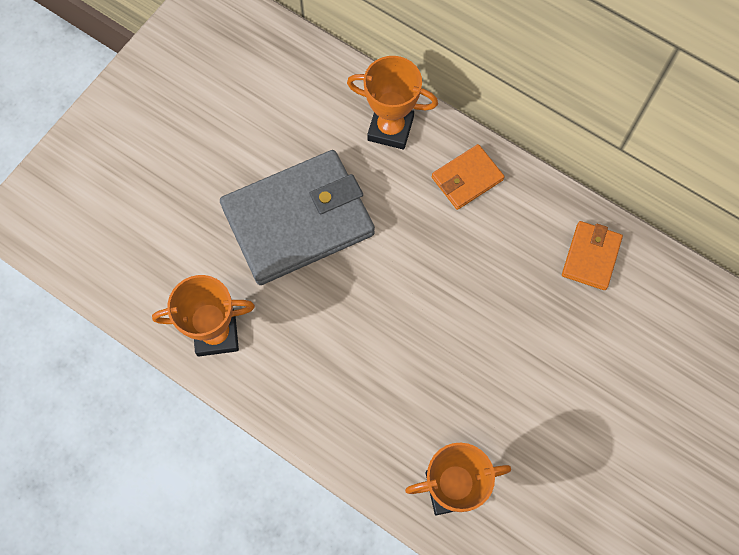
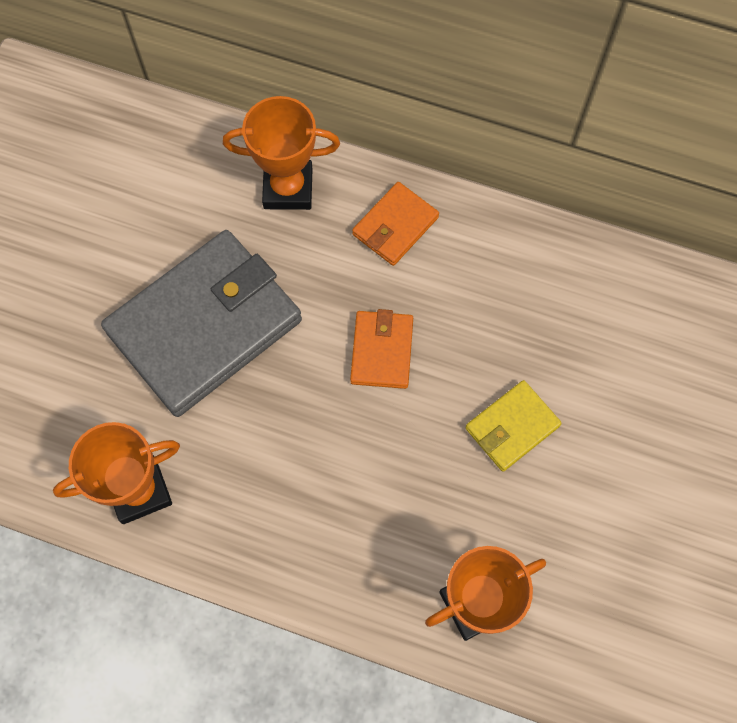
camera: 15 degrees left, 0 degrees up
orange wallet [562,221,623,290] -> orange wallet moved to [350,309,413,389]
none -> yellow wallet [465,380,562,472]

